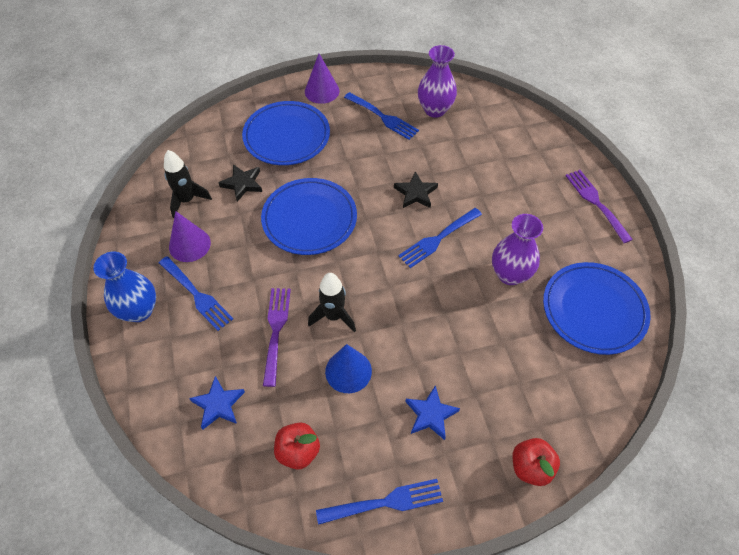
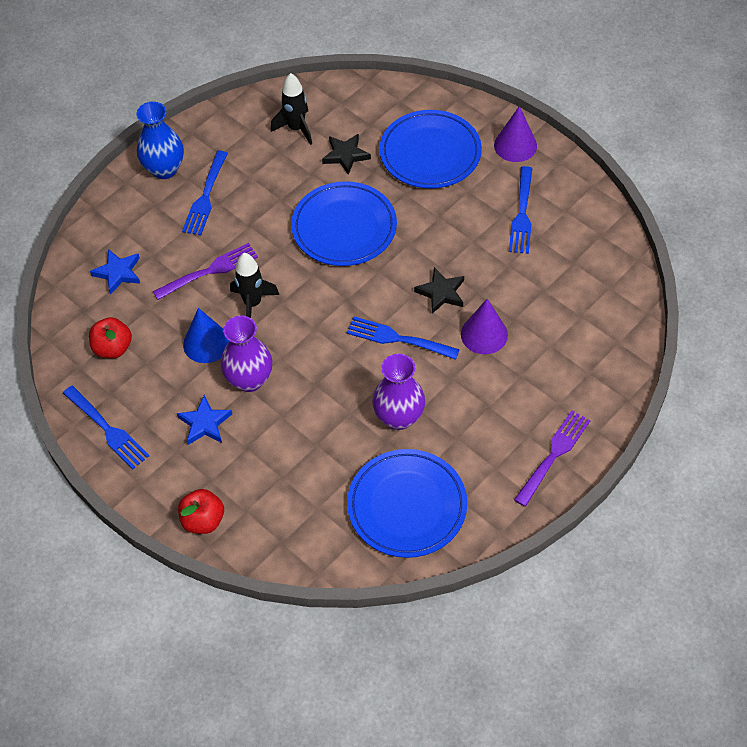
camera: 60 degrees right, 0 degrees up
purple cone [169,211,211,262] -> purple cone moved to [461,299,508,354]
purple vase [418,45,457,118] -> purple vase moved to [221,316,272,392]

